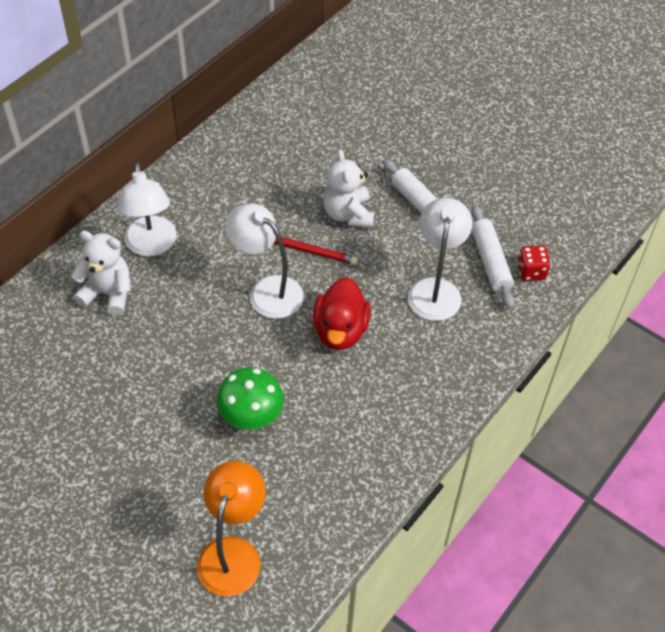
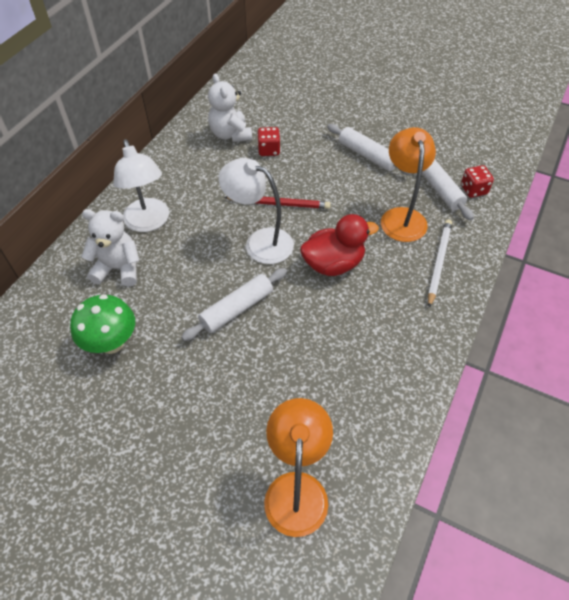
camera: 10 degrees left, 0 degrees up
green mushroom [217,367,284,430] -> green mushroom moved to [70,294,135,354]
red duck [313,277,371,350] -> red duck turned 105 degrees counterclockwise [300,214,379,276]
white teddy bear [323,150,374,228] -> white teddy bear moved to [208,73,252,142]
white lamp [408,198,472,321] -> orange lamp [381,127,436,242]
none -> white rolling pin [181,268,287,341]
none -> red dice [258,127,280,156]
none -> white pencil [428,219,452,308]

